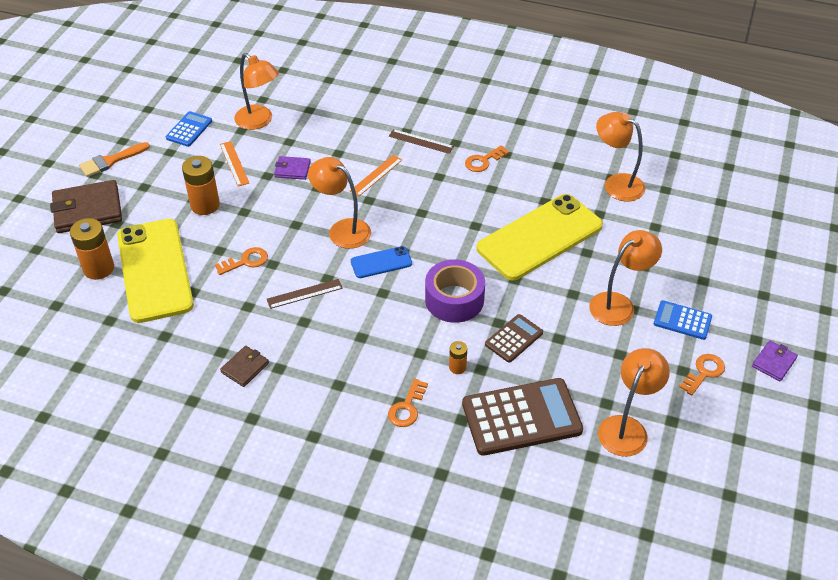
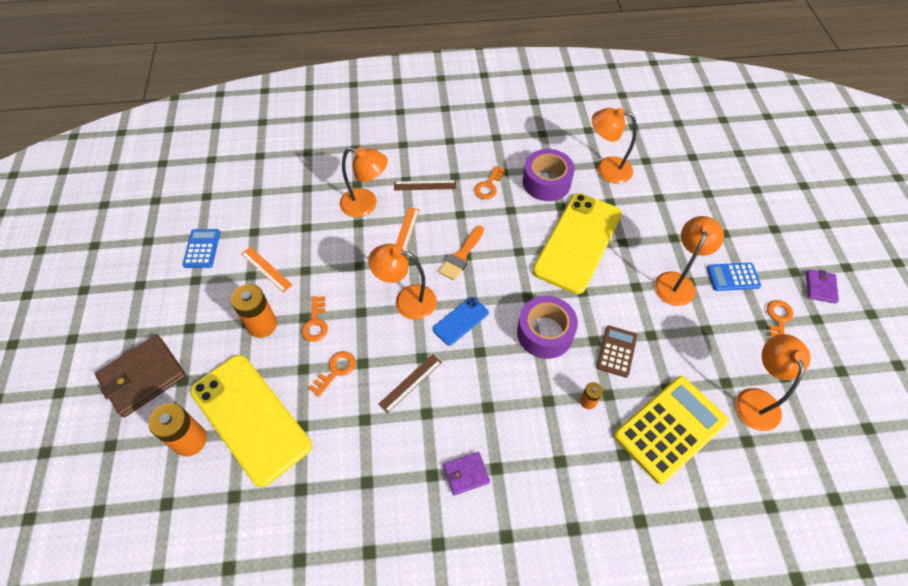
camera: 25 degrees left, 10 degrees up
orange brush [79,142,150,177] -> orange brush moved to [438,226,484,281]
brown wallet [220,346,269,387] -> none
orange lamp [234,53,279,130] -> orange lamp moved to [340,147,388,217]
purple wallet [274,156,311,180] -> purple wallet moved to [443,452,490,496]
orange key [388,378,428,427] -> orange key moved to [302,296,328,342]
brown calculator [462,378,583,456] -> yellow calculator [614,376,729,484]
none -> purple tape [523,149,575,201]

